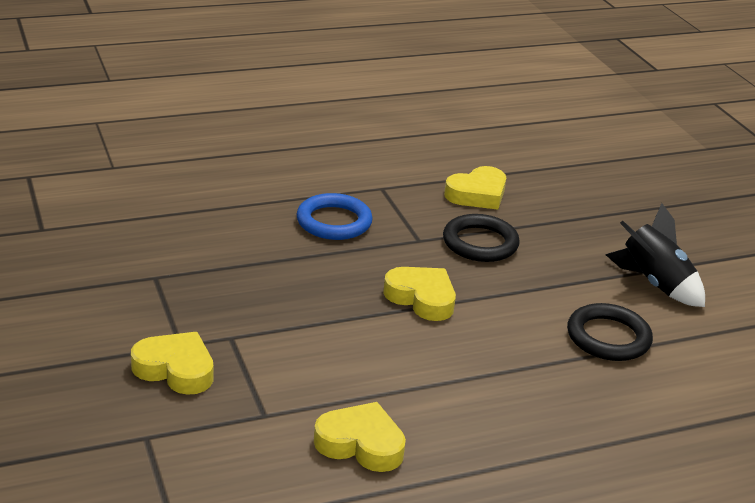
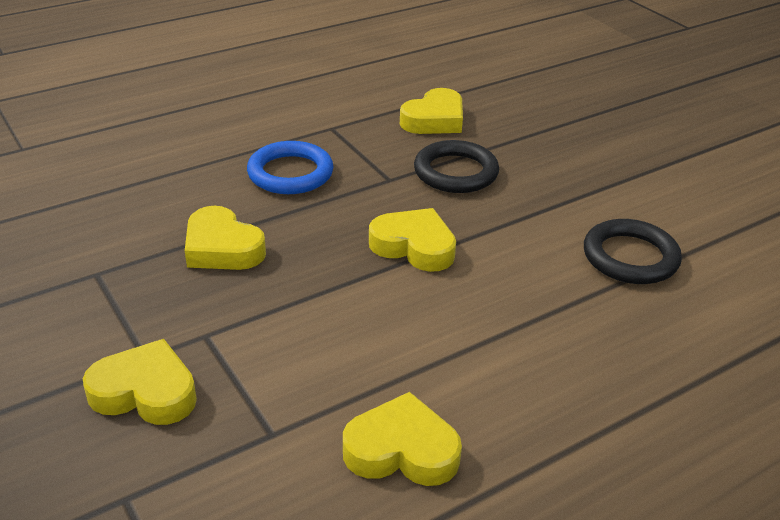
camera: 10 degrees left, 5 degrees up
black rocket [606,203,705,307] -> none
none -> yellow heart [185,206,266,270]

